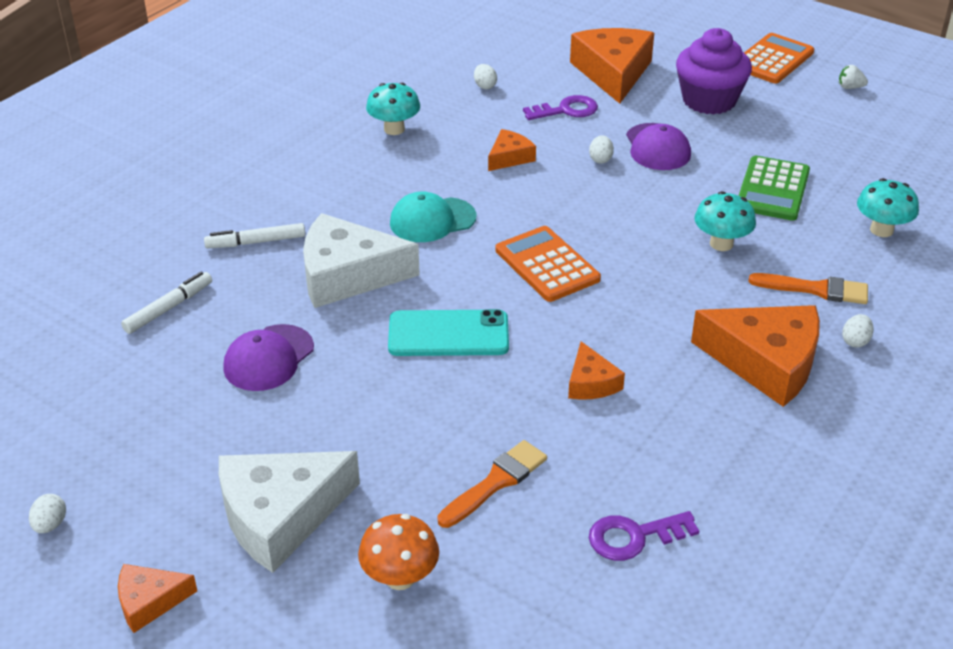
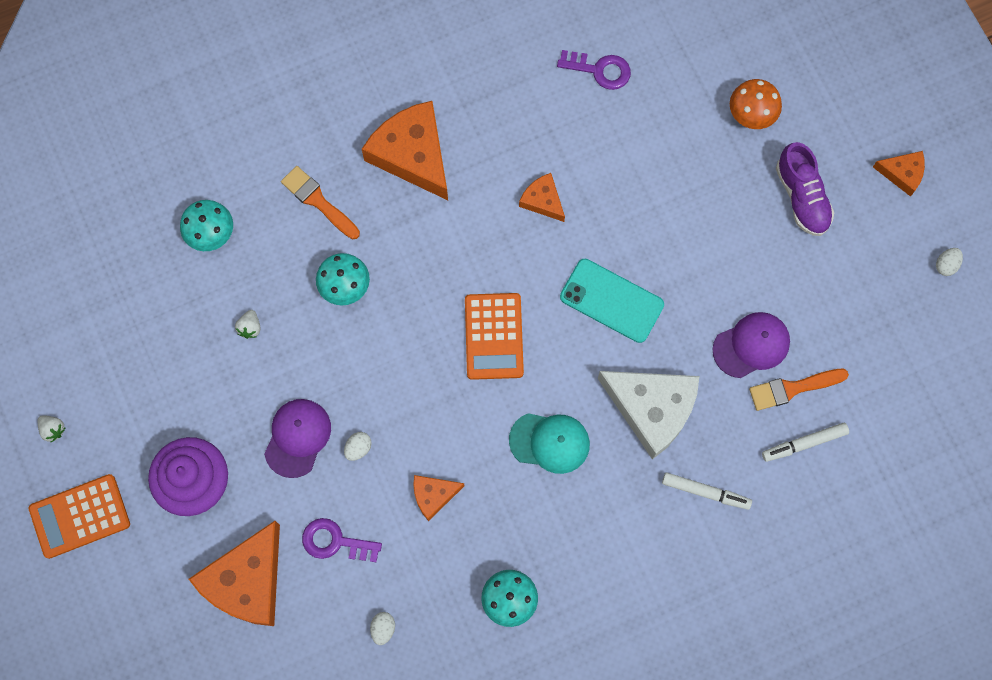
camera: 150 degrees left, 35 degrees up
white cheese [219,451,360,573] -> purple shoe [776,142,834,236]
orange brush [438,440,547,528] -> orange brush moved to [749,369,849,411]
orange cheese [568,341,625,400] -> orange cheese turned 60 degrees counterclockwise [519,173,565,222]
green calculator [739,156,810,221] -> white strawberry [235,310,260,339]
white egg [842,314,874,348] -> none

